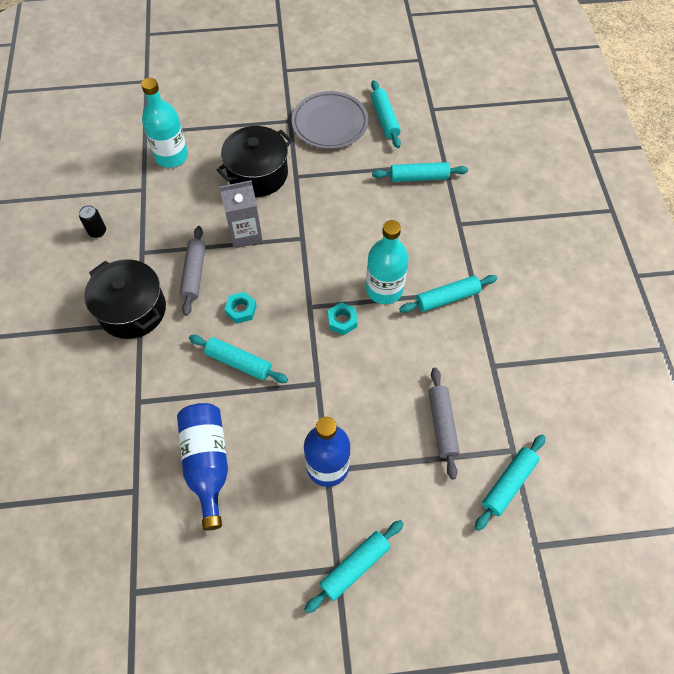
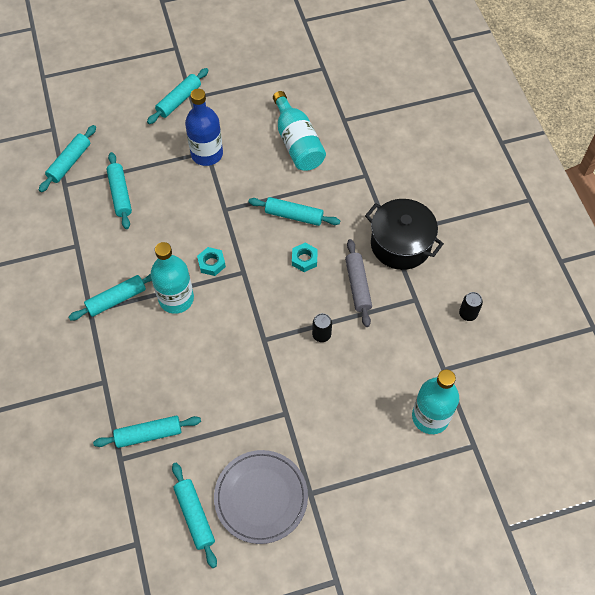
camera: 170 degrees right, 0 degrees up
blue bottle [177,403,228,531] -> turquoise bottle [273,91,326,171]
black pot [217,126,293,197] -> none
grey carton [219,180,263,249] -> black can [312,313,332,342]
grey rolling pin [429,368,460,480] -> turquoise rolling pin [107,152,132,229]

